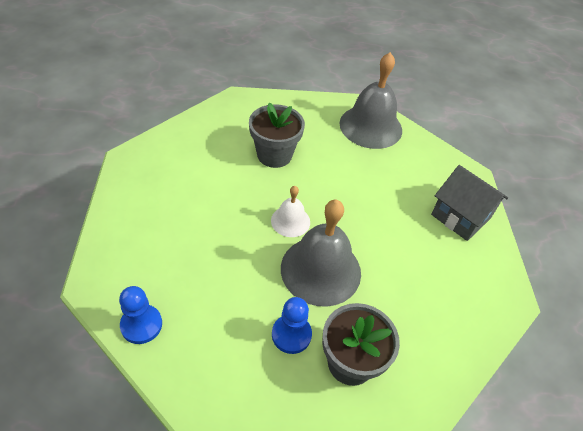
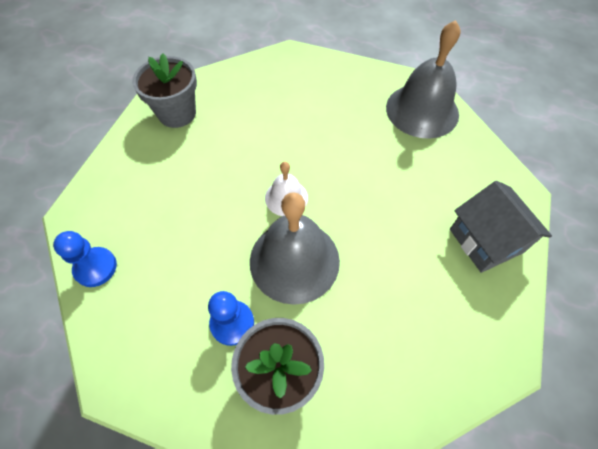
camera: 25 degrees right, 10 degrees up
grey flower pot [249,103,305,168] -> grey flower pot moved to [132,53,197,128]

